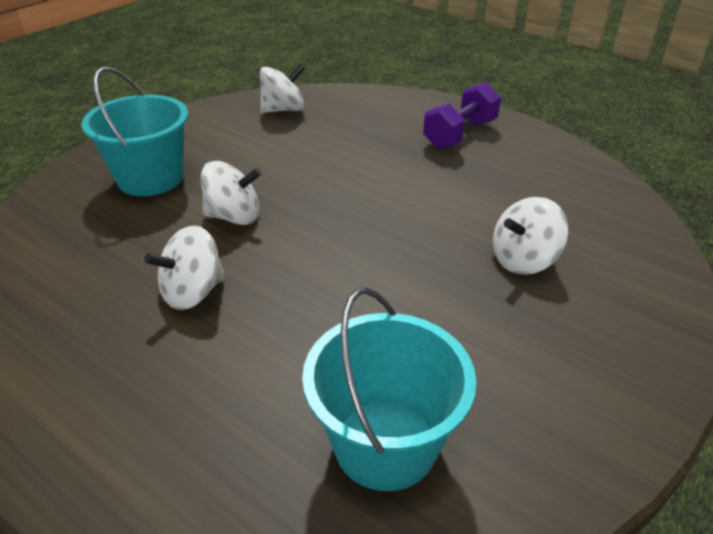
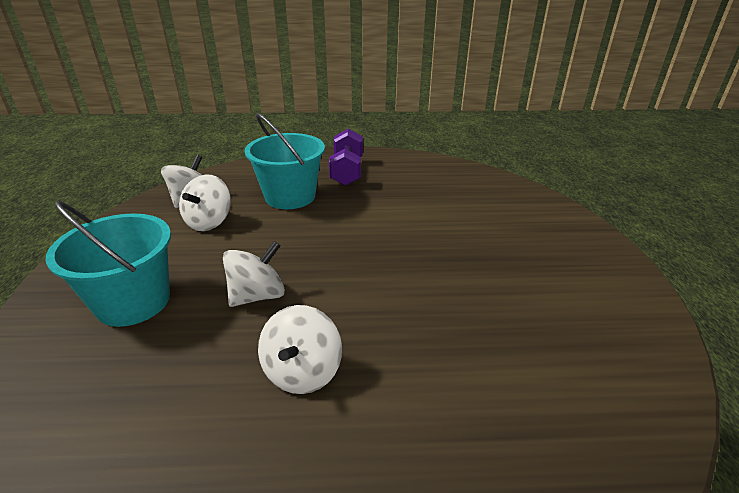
camera: 40 degrees left, 5 degrees down
turquoise bucket [302,287,477,491] -> turquoise bucket moved to [244,113,325,209]
white spinning top [493,197,568,275] -> white spinning top moved to [179,175,231,231]

